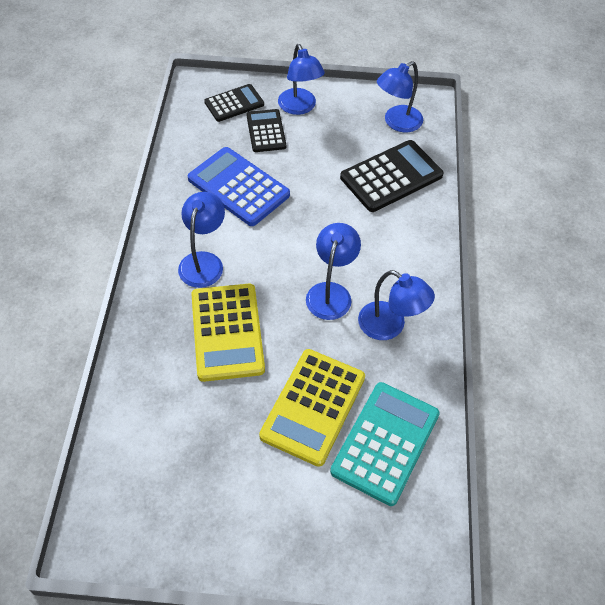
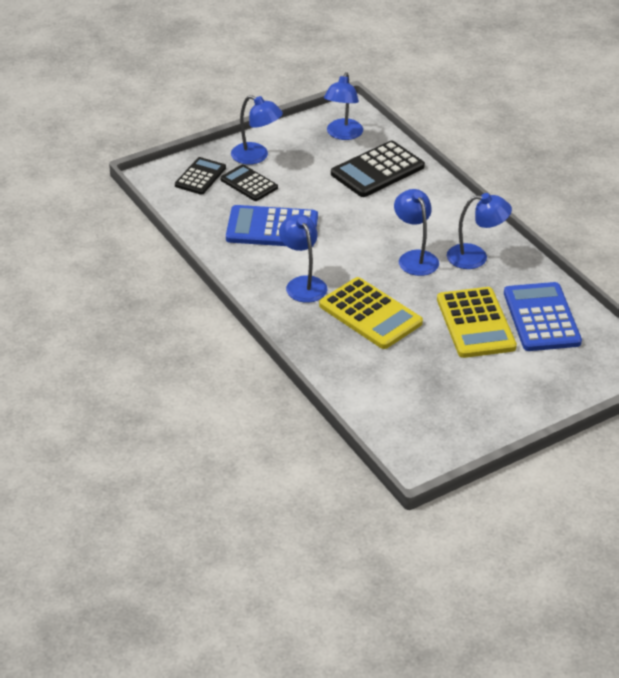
camera: 35 degrees left, 15 degrees down
turquoise calculator [330,382,440,506] -> blue calculator [504,282,582,351]
black calculator [340,140,444,212] -> black calculator turned 150 degrees counterclockwise [331,141,425,197]

